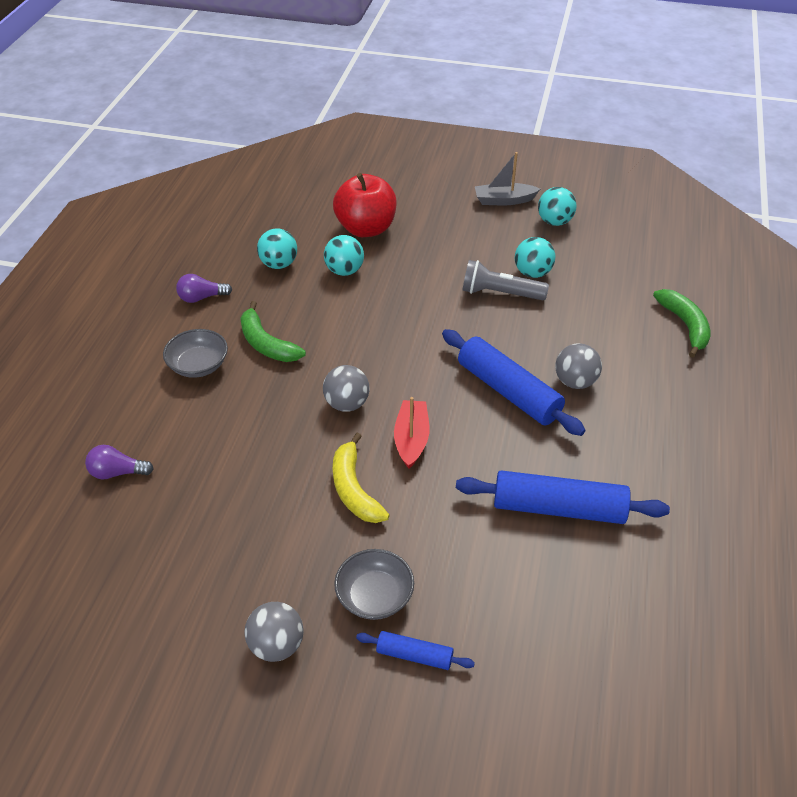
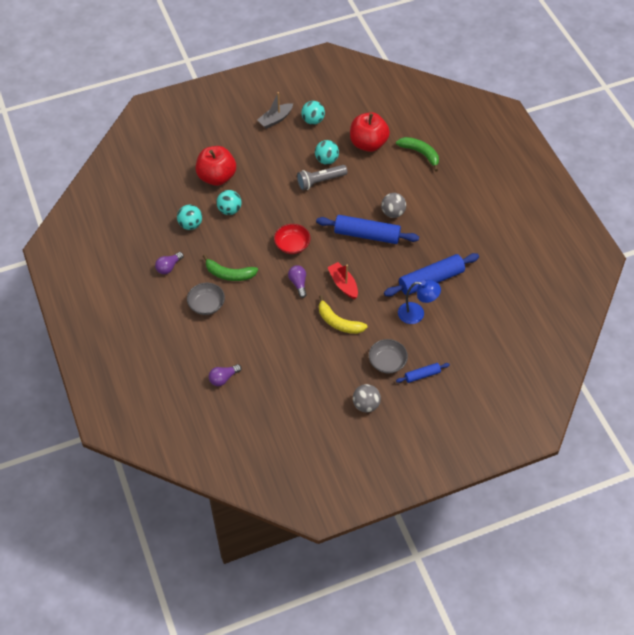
camera: 35 degrees left, 10 degrees up
grey ball [323,365,370,412] -> purple light bulb [288,265,307,298]
none -> red bowl [274,224,310,254]
none -> red apple [350,112,390,152]
none -> blue lamp [398,280,441,324]

